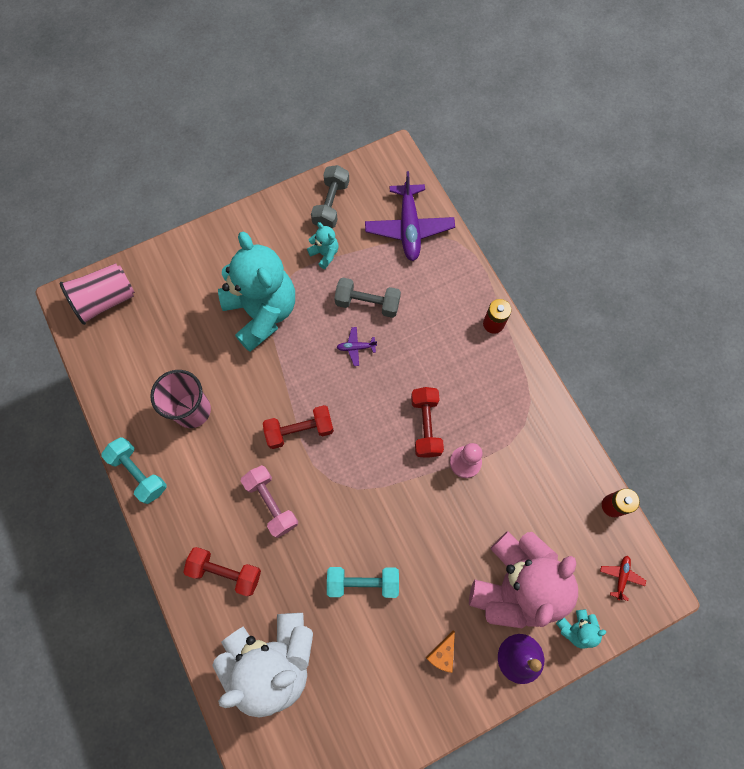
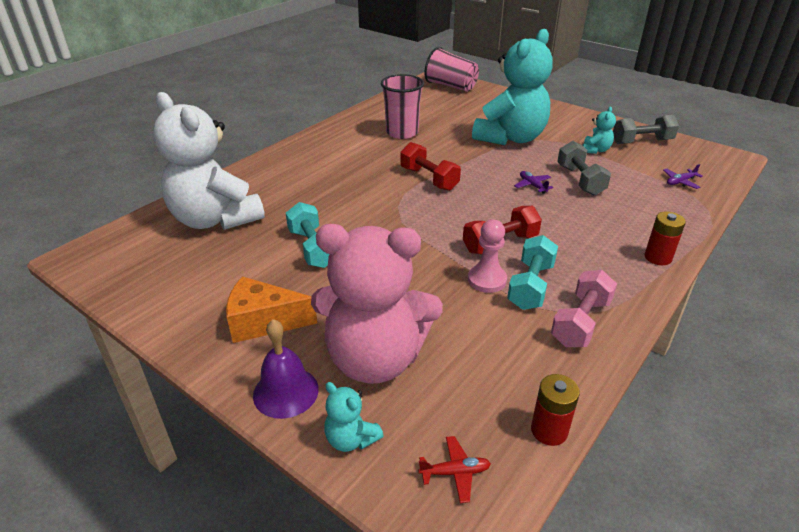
camera: 65 degrees right, 35 degrees down
turquoise dumbbell [101,437,167,504] -> turquoise dumbbell moved to [507,235,558,310]
red dumbbell [183,547,261,596] -> none
pink dumbbell [241,465,298,538] -> pink dumbbell moved to [551,270,617,347]
purple plane [365,171,455,261] -> purple plane [663,164,703,189], size x0.44
orange cheese [425,631,455,673] -> orange cheese [226,276,317,343], size x1.77

